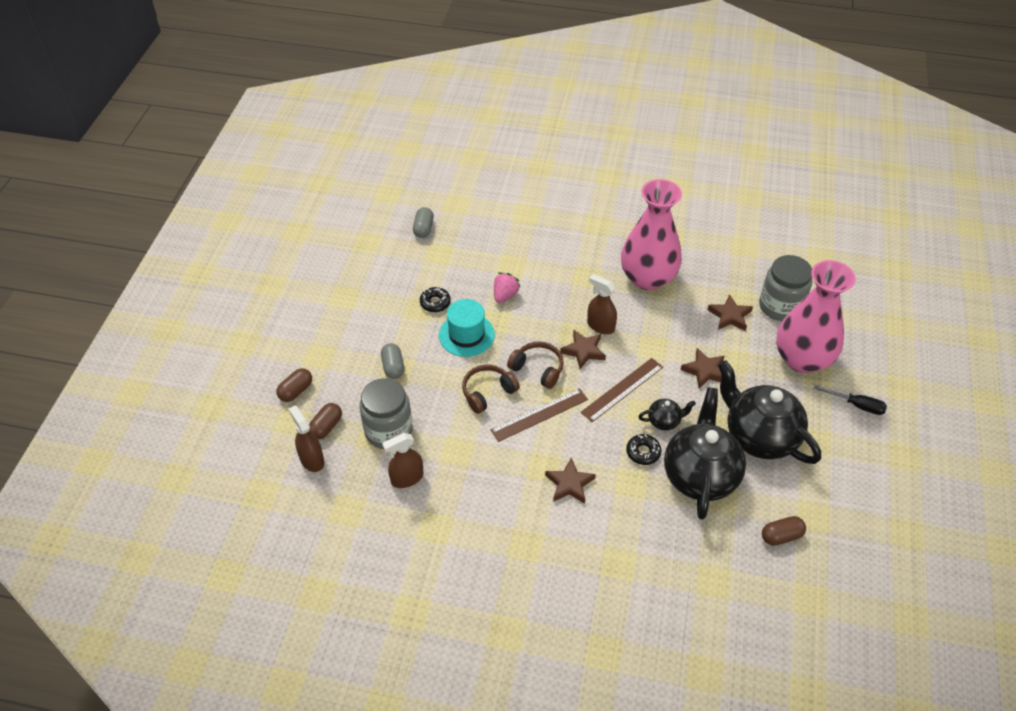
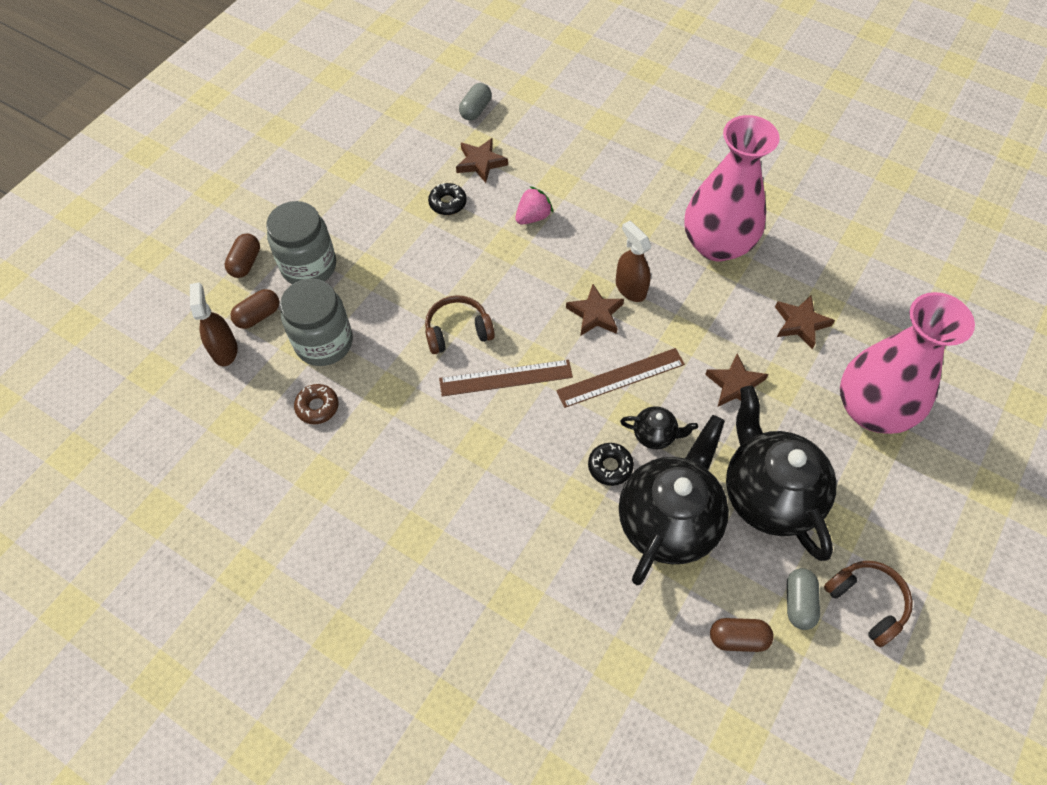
camera: 20 degrees right, 10 degrees up
brown capsule [276,368,312,402] -> brown capsule turned 45 degrees counterclockwise [225,234,260,278]
grey capsule [381,343,404,379] -> grey capsule moved to [787,568,820,630]
brown spray bottle [382,433,423,488] -> brown donut [294,384,338,424]
turquoise hat [439,299,495,357] -> none
brown headphones [507,342,564,389] -> brown headphones moved to [824,561,913,647]
brown star [545,458,596,504] -> brown star moved to [456,138,508,183]
grey jar [759,255,812,321] -> grey jar moved to [266,201,336,284]
black screwdriver [814,385,887,415] -> none

